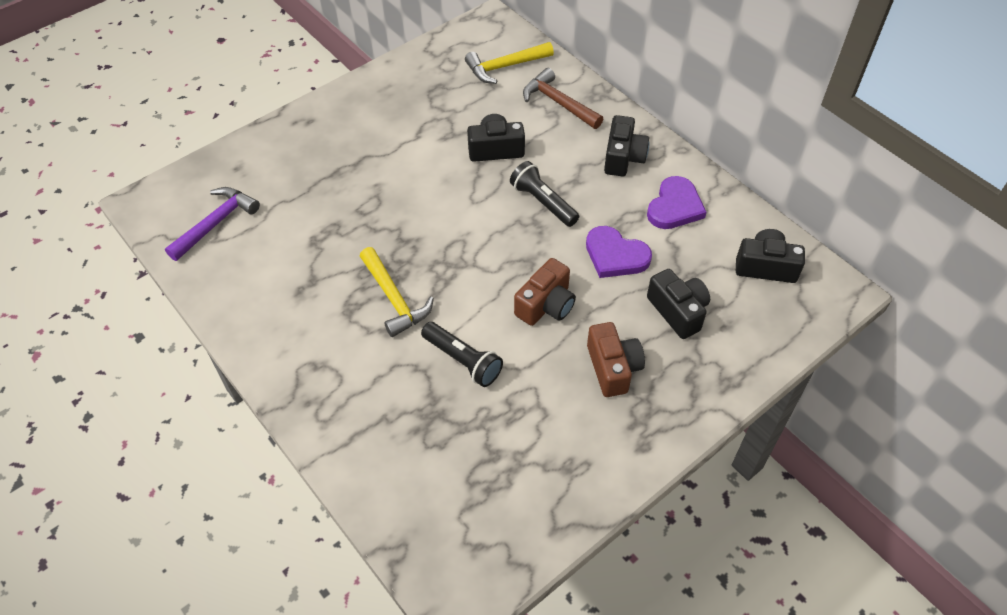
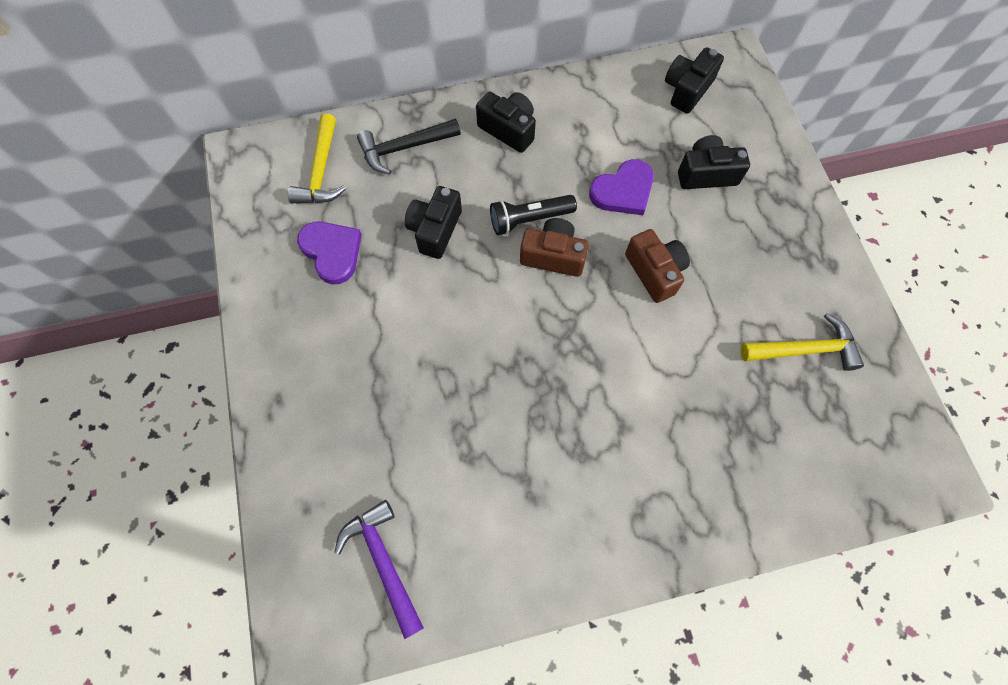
camera: 65 degrees left, 15 degrees up
yellow hammer [360,247,434,337] -> yellow hammer moved to [741,313,864,371]
black flashlight [421,322,503,387] -> none
brown hammer [523,68,603,129] -> black hammer [357,118,461,174]
brown camera [587,322,645,397] -> brown camera moved to [520,218,589,277]
purple heart [647,176,707,229] -> purple heart moved to [297,221,362,284]

